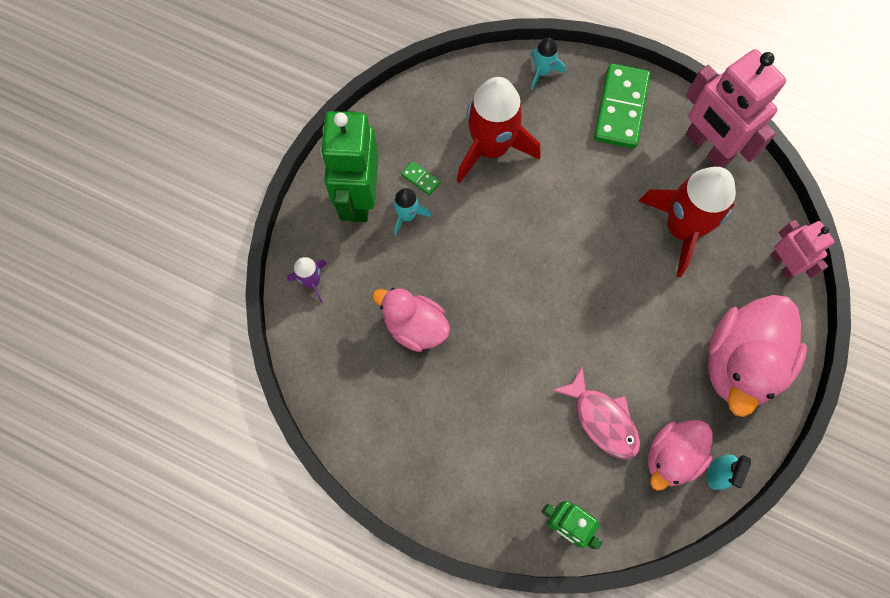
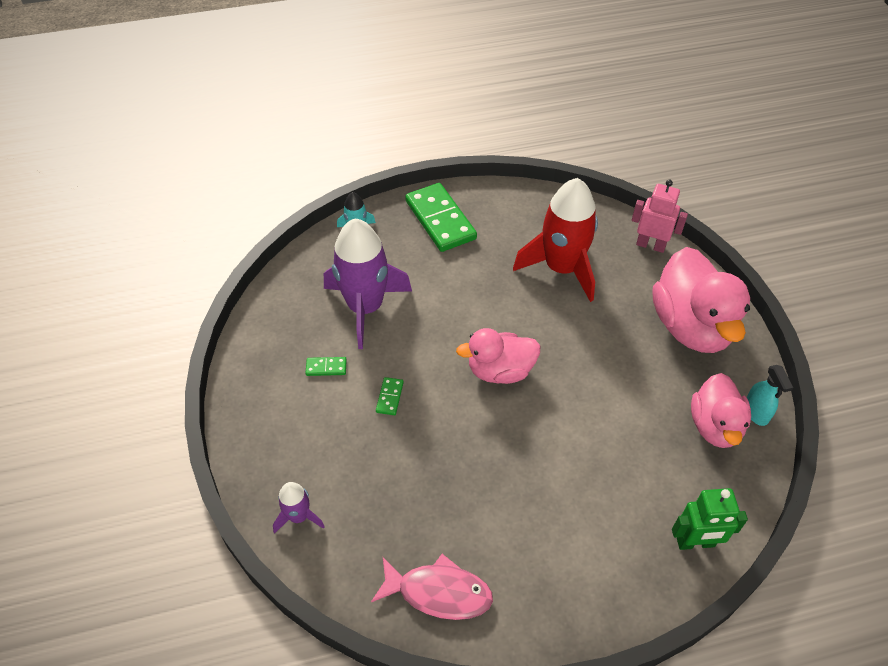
camera: 40 degrees left, 20 degrees down
green robot [320,111,379,222] -> none
pink duck [372,288,450,352] -> pink duck moved to [456,328,540,384]
turquoise rocket [393,188,432,235] -> none
red rocket [457,77,541,183] -> purple rocket [324,219,412,349]
pink fish [552,367,640,459] -> pink fish moved to [371,554,493,620]
pink robot [686,49,786,168] -> none
none -> green domino [376,377,404,415]

